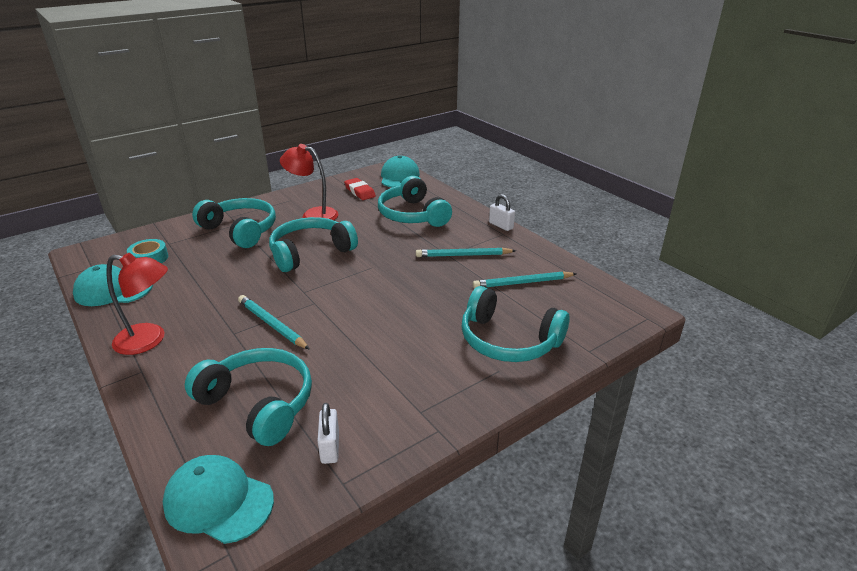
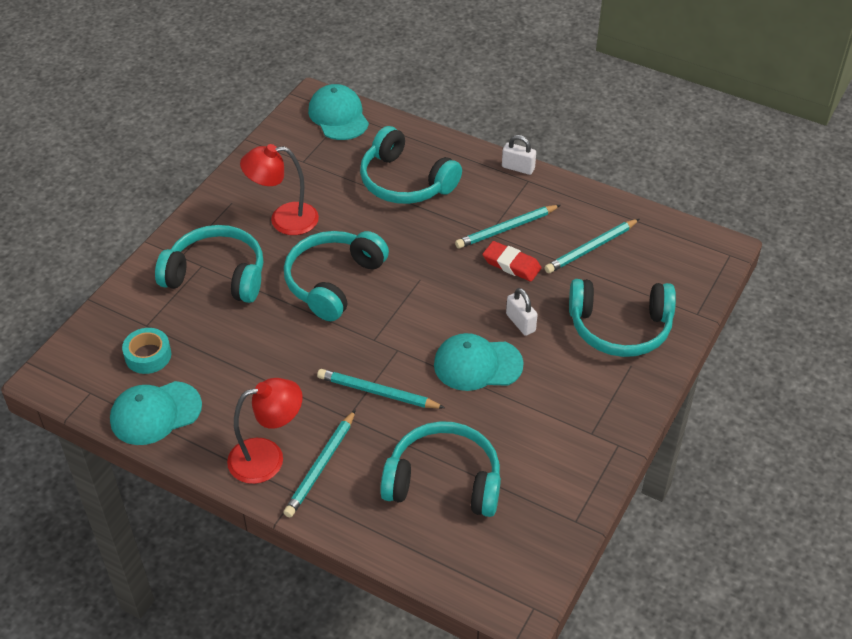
camera: 25 degrees left, 15 degrees up
turquoise cap [163,455,274,544] -> turquoise cap moved to [434,333,524,391]
white padlock [317,403,339,464] -> white padlock moved to [506,288,538,336]
red eraser [344,178,376,200] -> red eraser moved to [483,241,541,282]
none -> turquoise pencil [283,410,356,517]

